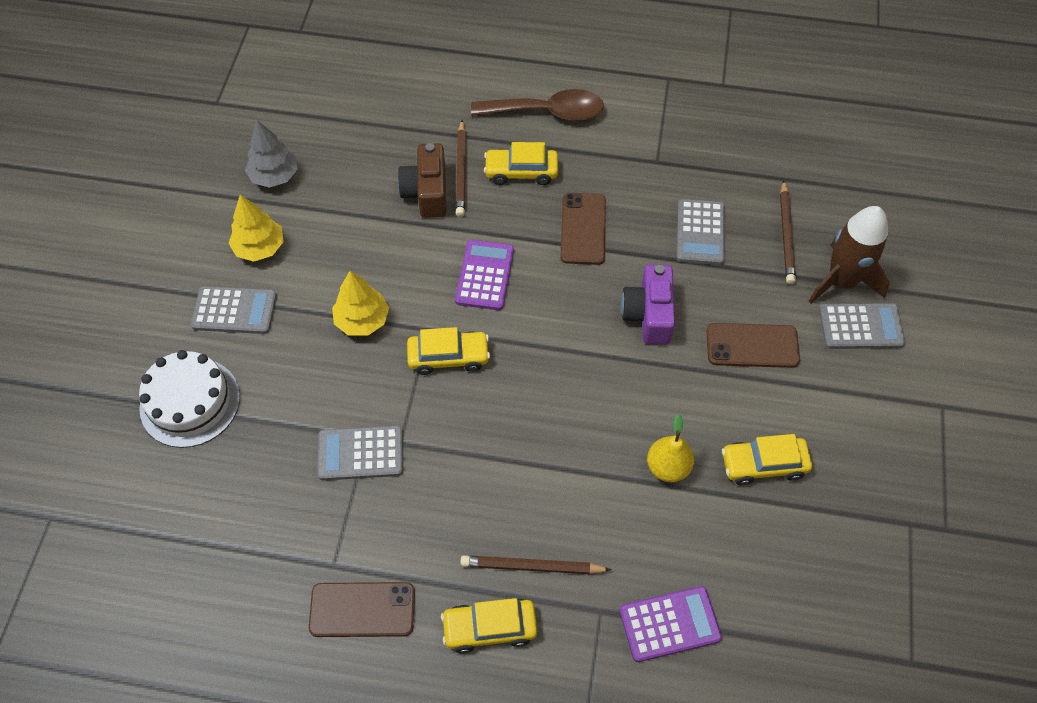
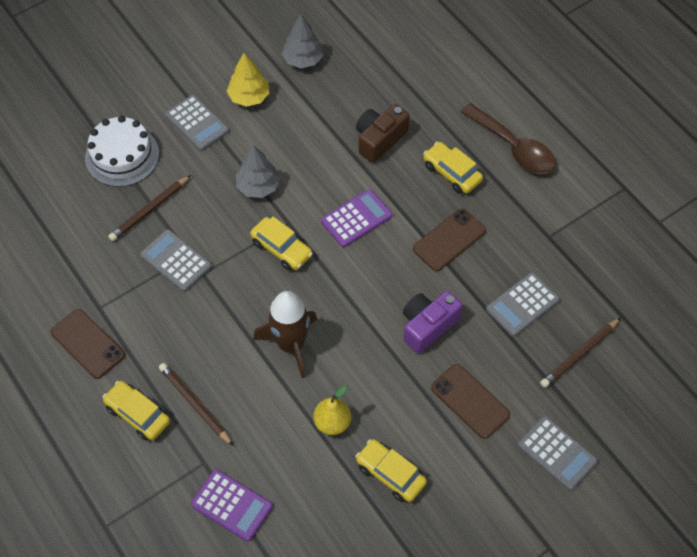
camera: 45 degrees right, 0 degrees up
yellow tree [332,271,389,336] -> grey tree [236,145,280,198]
brown pencil [455,120,466,217] -> brown pencil moved to [108,175,191,241]
brown rocket [808,206,890,304] -> brown rocket moved to [253,291,317,378]

